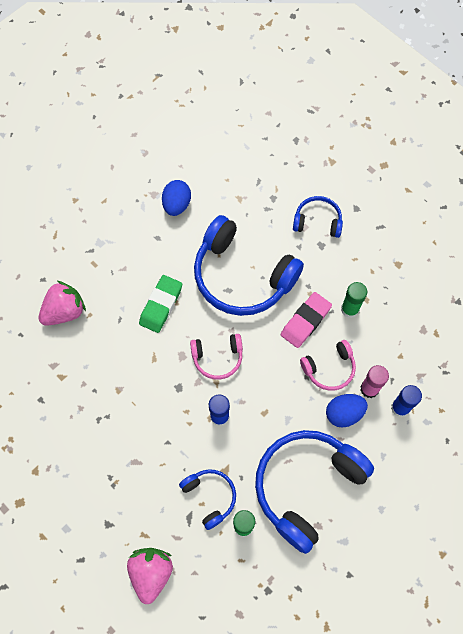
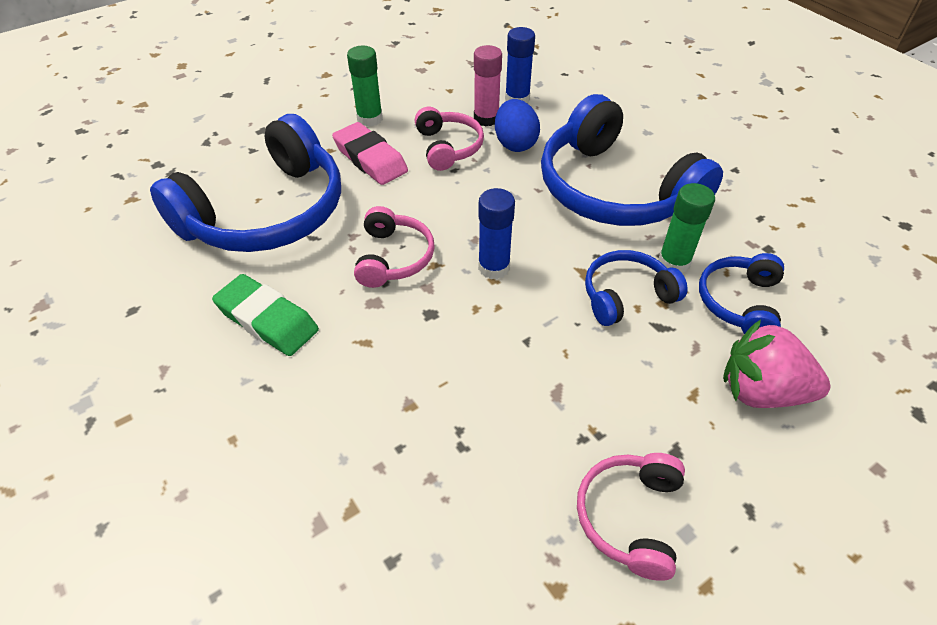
camera: 80 degrees left, 20 degrees down
pink strawberry [39,281,86,326] -> none
blue egg [162,180,191,216] -> none
blue headphones [293,196,343,238] -> blue headphones moved to [699,253,784,334]
none -> pink headphones [577,453,685,581]

